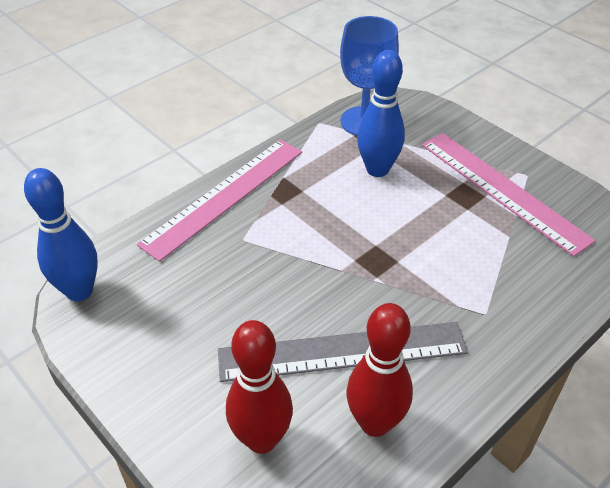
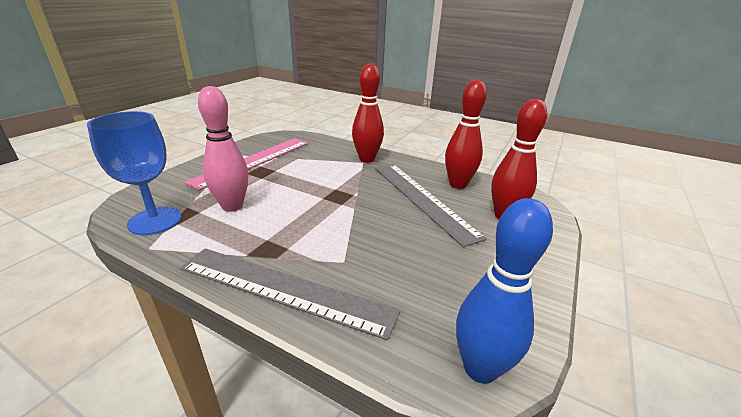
camera: 110 degrees left, 15 degrees down
pink ruler [137,140,302,262] -> grey ruler [180,248,400,340]
blue bowling pin [357,50,405,177] -> pink bowling pin [198,86,248,212]
none -> red bowling pin [352,64,384,163]

